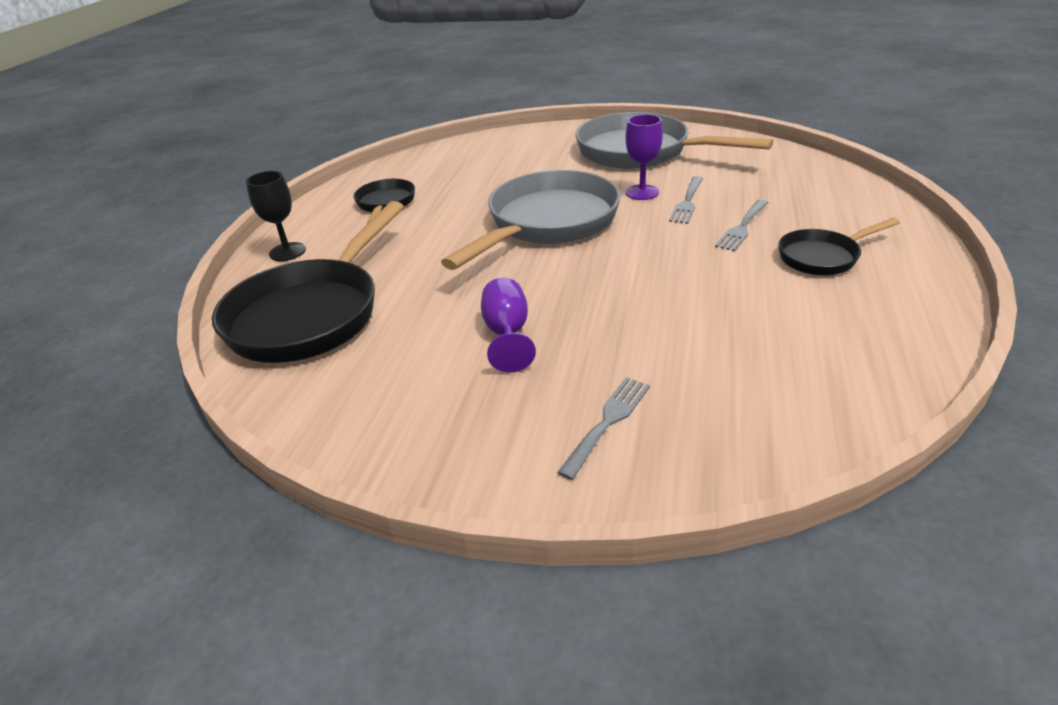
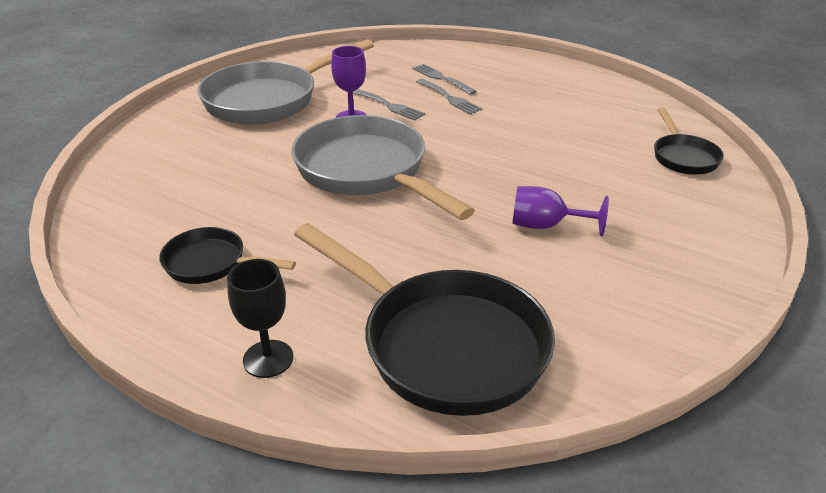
camera: 75 degrees left, 0 degrees up
grey fork [557,377,650,480] -> grey fork moved to [412,64,477,95]
black pan [778,218,900,275] -> black pan moved to [654,107,724,175]

